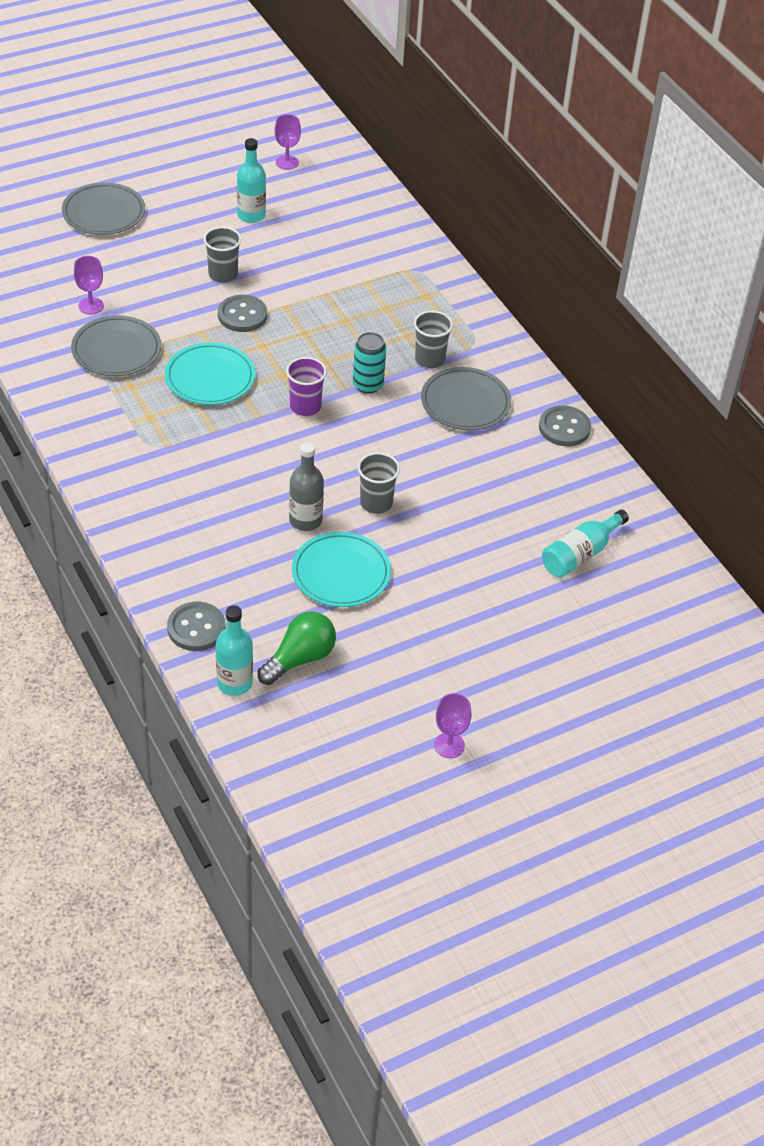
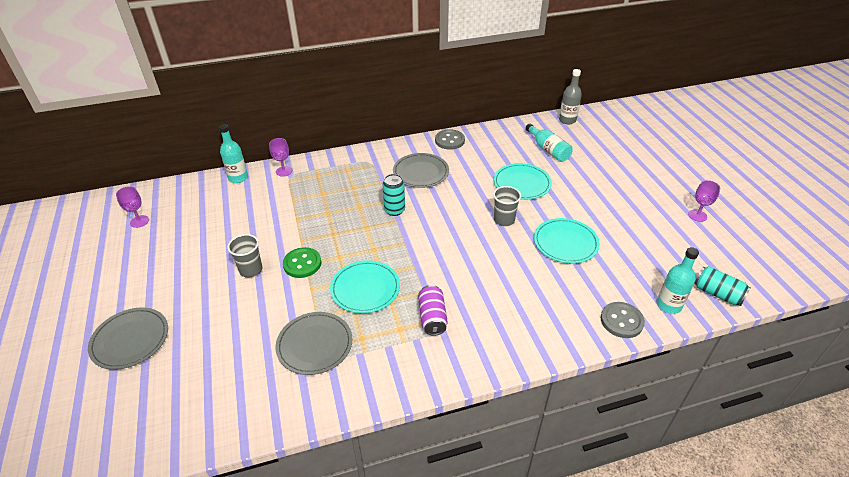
camera: 75 degrees left, 5 degrees down
purple goblet [74,256,104,315] -> purple goblet moved to [269,138,292,177]
grey button [218,295,267,332] -> green button [283,247,321,278]
turquoise bottle [237,138,266,223] -> turquoise bottle moved to [219,124,248,183]
green light bulb [257,611,336,685] -> none
purple cup [286,357,327,416] -> none
grey bottle [289,442,324,531] -> grey bottle moved to [559,69,582,124]
grey cup [414,311,453,368] -> none
none -> purple can [418,285,448,336]
none -> turquoise plate [494,163,552,200]
none -> turquoise can [694,266,751,306]

